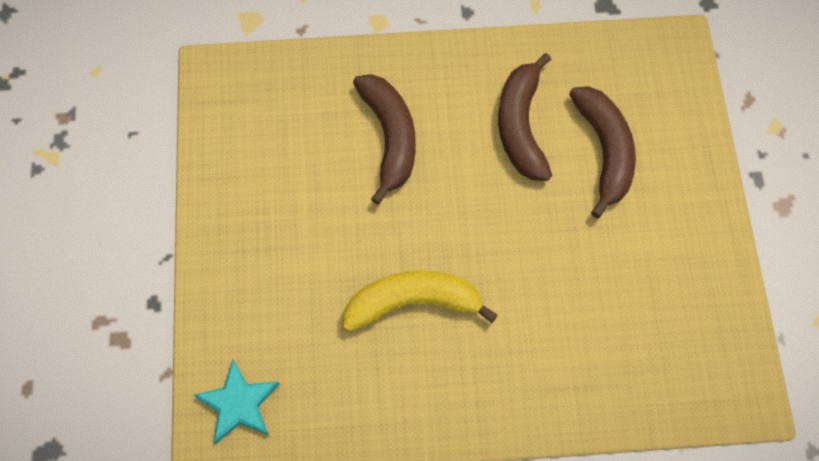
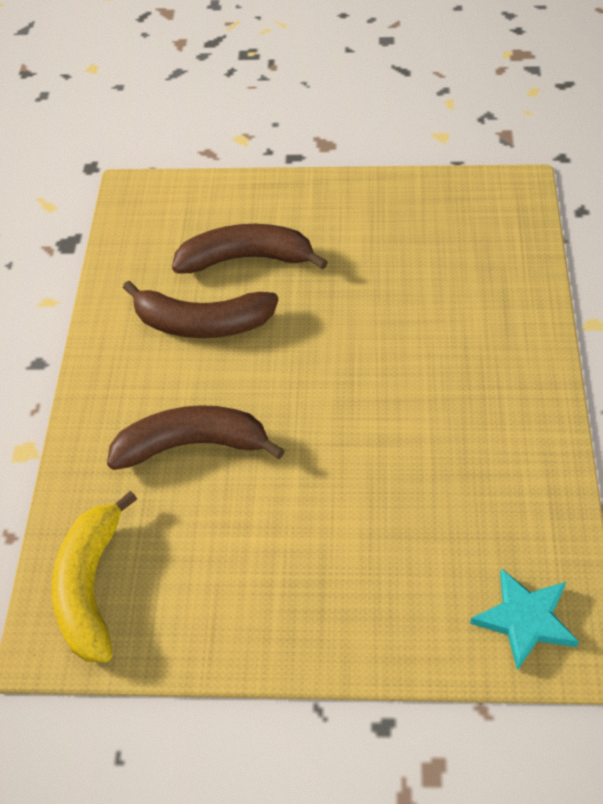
camera: 80 degrees left, 15 degrees down
yellow banana [343,270,498,332] -> yellow banana moved to [52,491,137,663]

